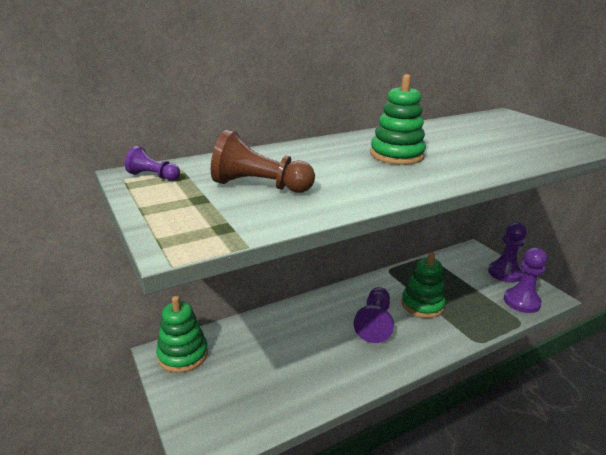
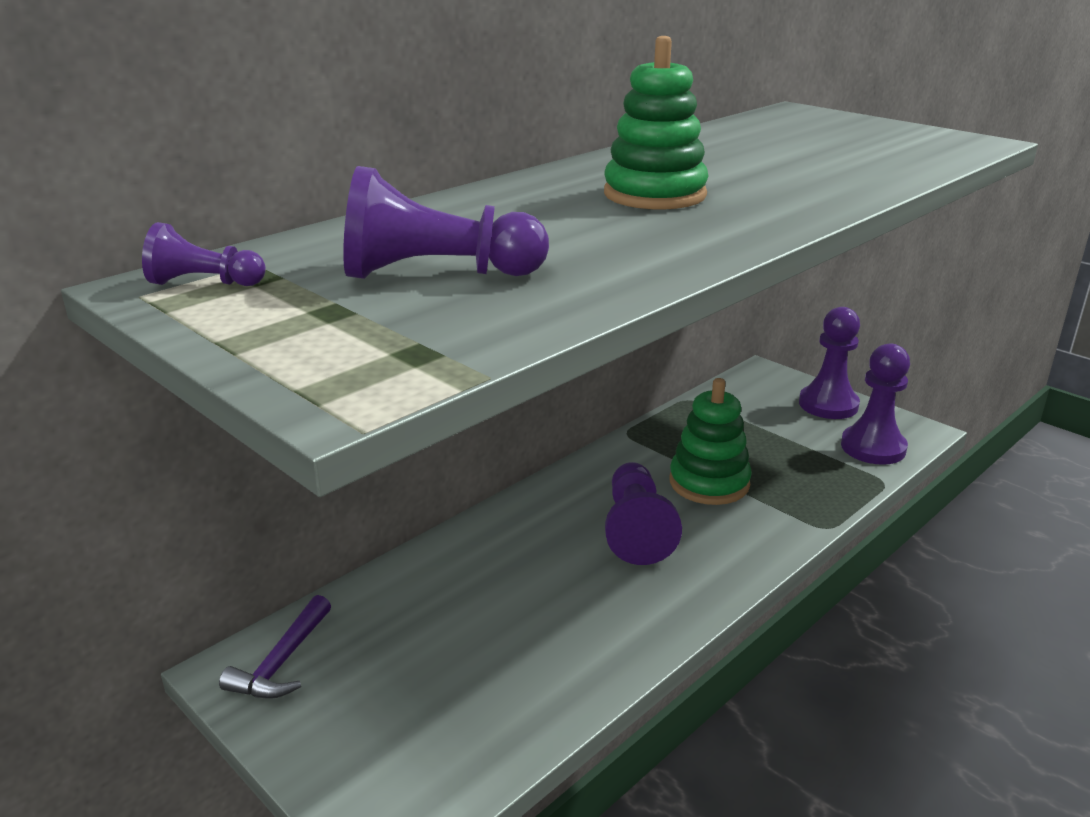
camera: 15 degrees left, 0 degrees up
green stacking toy [156,296,208,373] -> purple hammer [219,595,331,699]
brown pawn [211,130,315,193] -> purple pawn [343,166,549,279]

